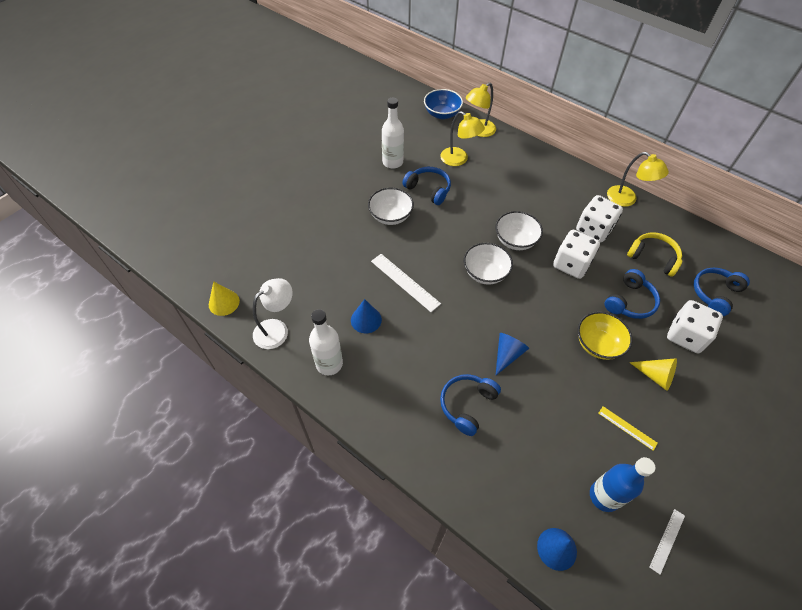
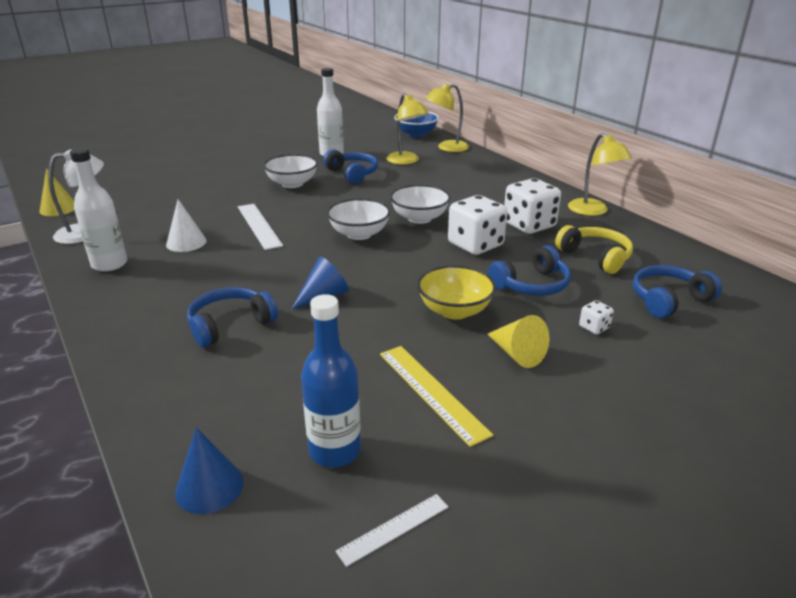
camera: 20 degrees right, 25 degrees down
blue cone [351,299,382,333] -> white cone [166,199,207,252]
yellow ruler [598,406,658,451] -> yellow ruler [380,346,493,447], size x1.68
white dice [667,300,723,353] -> white dice [579,300,614,334], size x0.44

